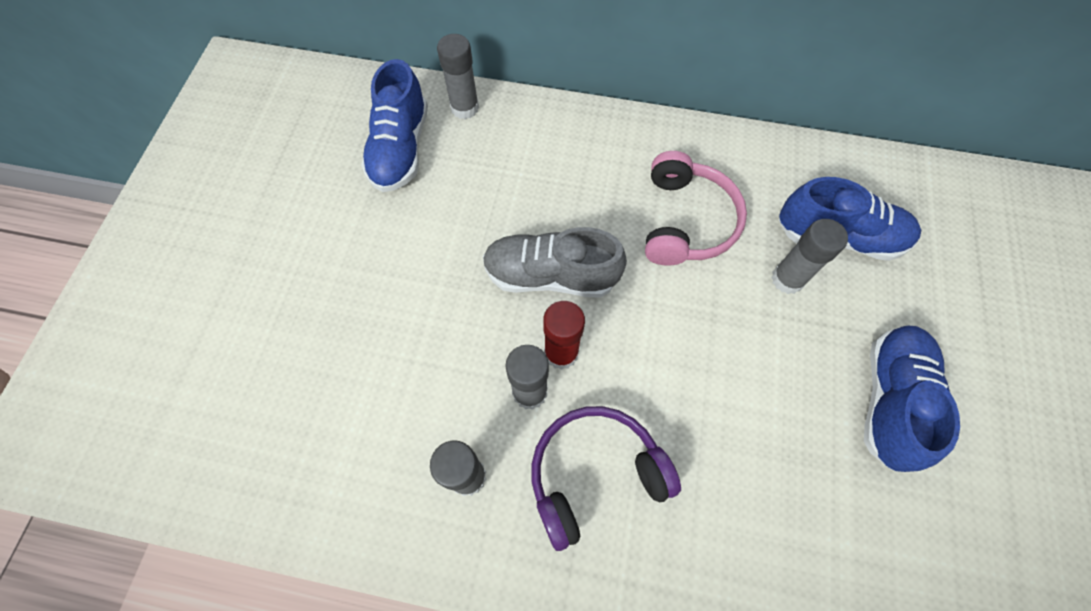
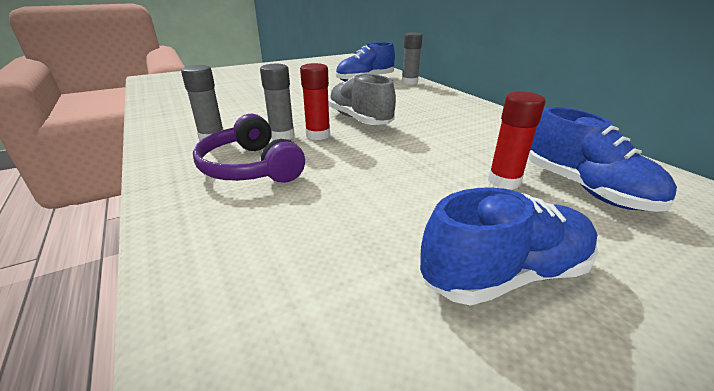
camera: 50 degrees right, 35 degrees down
purple headphones [531,406,681,551] -> purple headphones turned 150 degrees counterclockwise [193,114,305,183]
pink headphones [645,151,747,266] -> none
grey glue stick [771,219,848,294] -> red glue stick [488,91,545,190]

